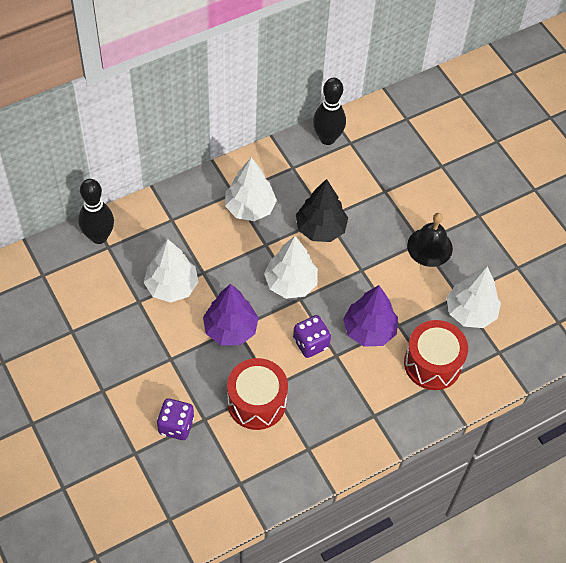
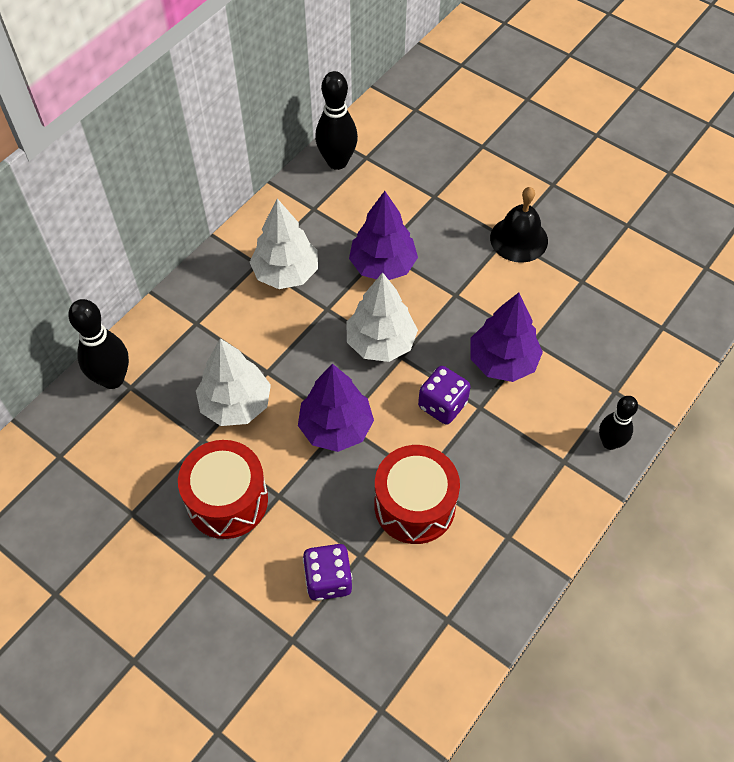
camera: 20 degrees left, 0 degrees up
black tree [296,179,348,242] -> purple tree [349,191,418,280]
red drum [404,320,468,390] -> red drum moved to [178,440,268,539]
white tree [446,266,501,328] -> none
none -> black bowling pin [599,396,638,450]

